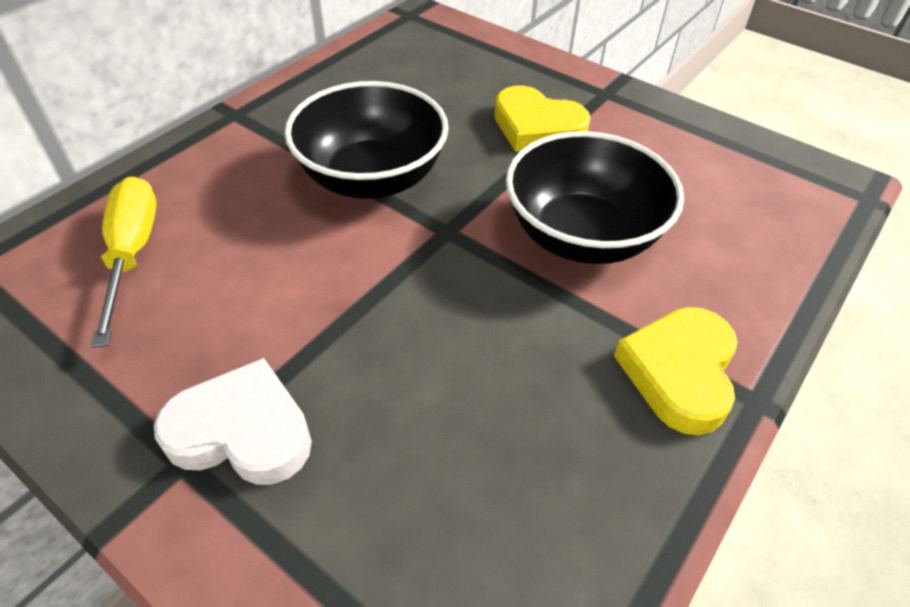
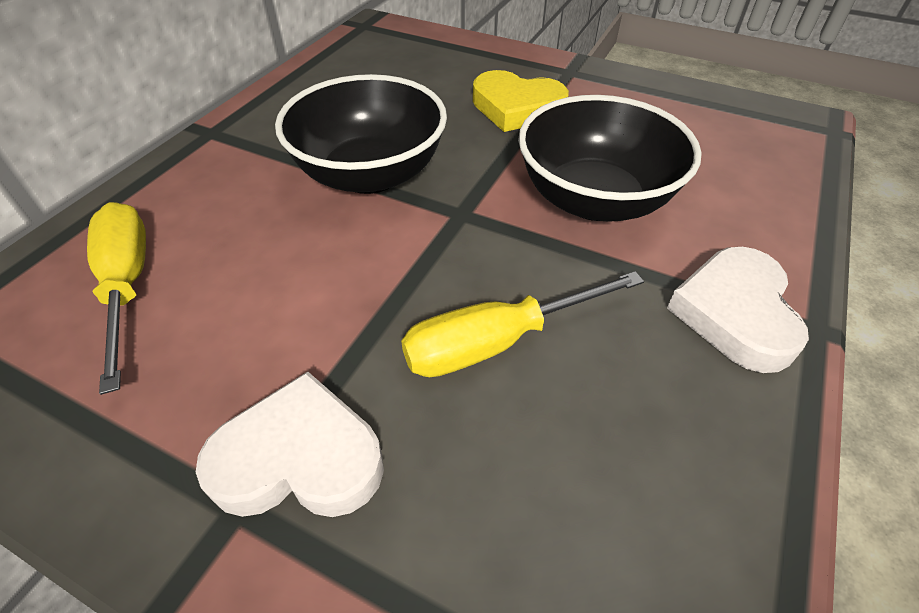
camera: 10 degrees left, 0 degrees up
yellow heart [614,307,738,435] -> white heart [667,247,809,373]
none -> yellow screwdriver [401,271,644,377]

